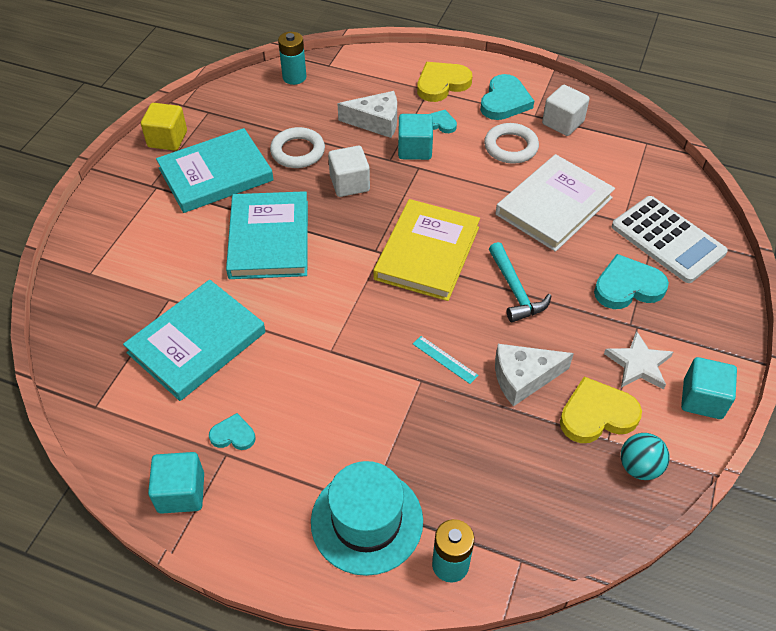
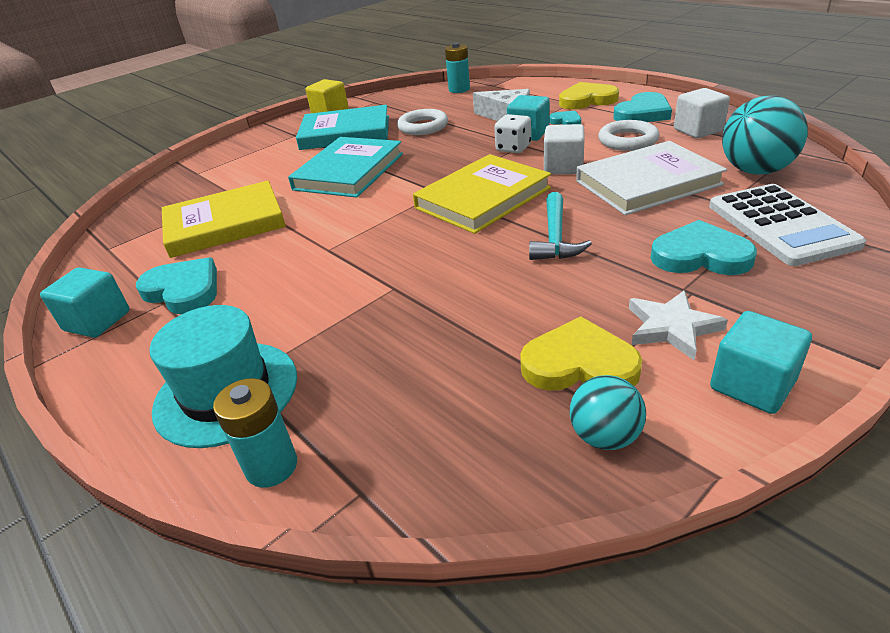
camera: 30 degrees right, 15 degrees down
turquoise book [123,280,266,401] -> yellow book [162,181,286,258]
turquoise heart [209,413,255,450] -> turquoise heart [136,257,217,314], size x1.80
white cube [328,146,370,197] -> white cube moved to [544,124,584,174]
turquoise ruler [413,336,478,384] -> none
white cheese [495,344,574,406] -> none
none -> white dice [494,114,531,153]
none -> turquoise ball [722,96,808,175]

